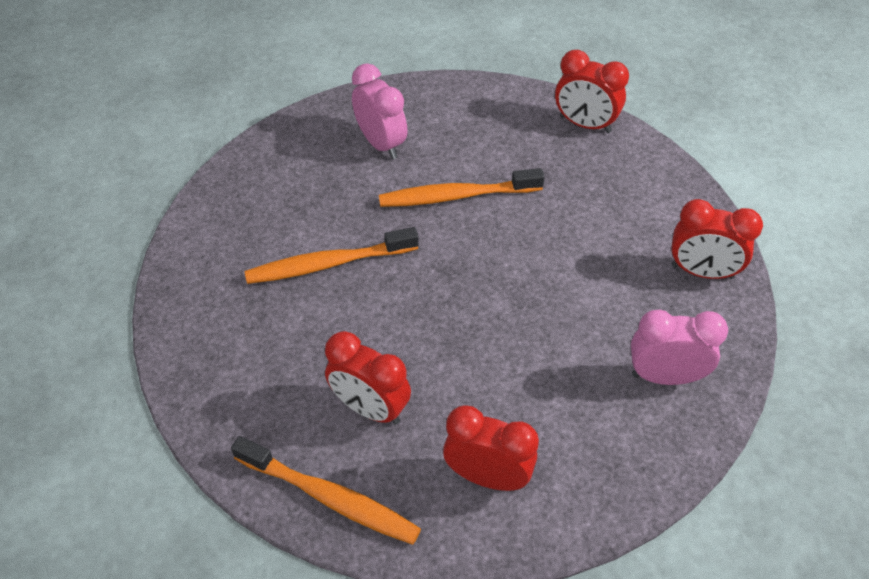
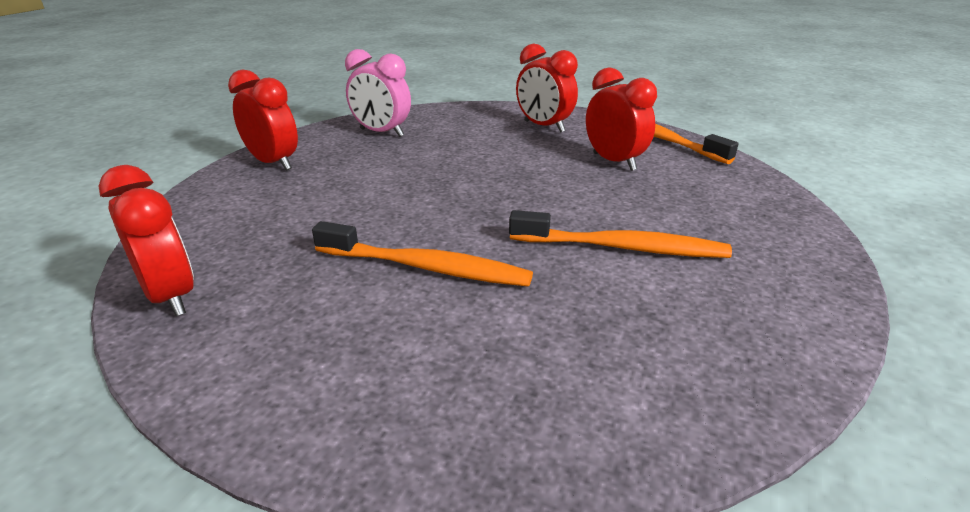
camera: 155 degrees left, 20 degrees down
pink clock [352,63,407,159] -> none

